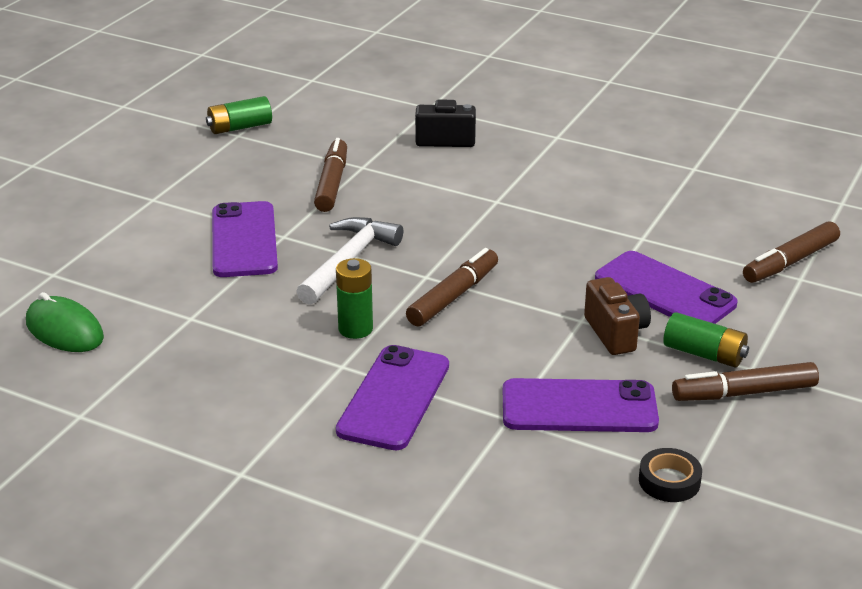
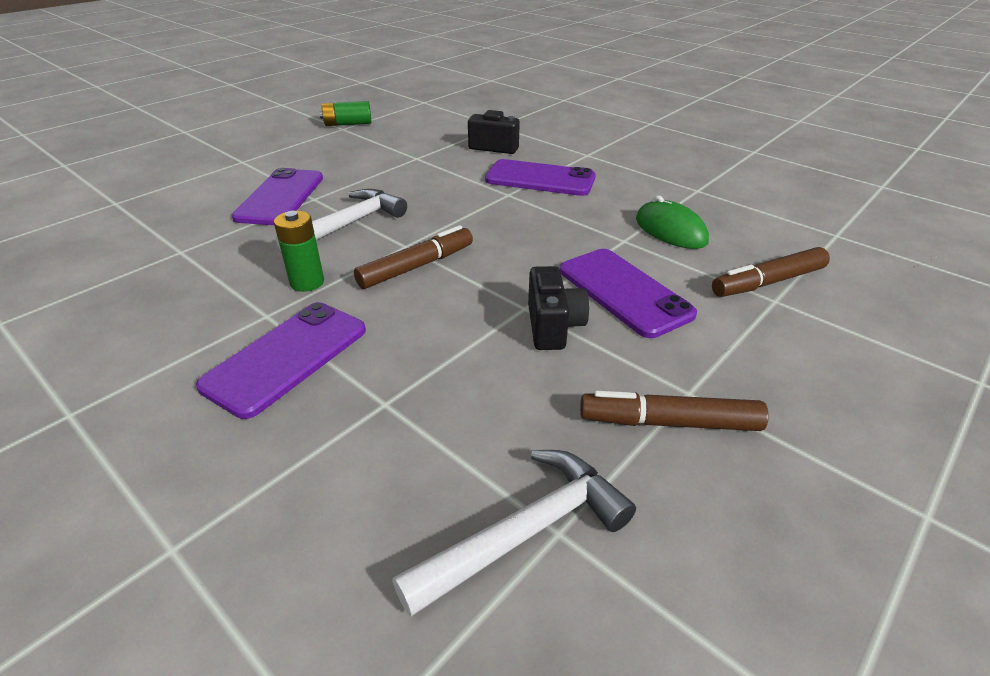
camera: 15 degrees right, 5 degrees up
green mouse [26,292,104,352] -> green mouse moved to [636,195,709,249]
brown marker [314,138,347,212] -> none
purple phone [503,378,659,432] -> purple phone moved to [485,159,596,196]
brown camera [584,277,651,355] -> black camera [528,266,589,350]
black tape [639,448,702,502] -> white hammer [392,450,636,617]
green battery [663,312,749,367] -> none

